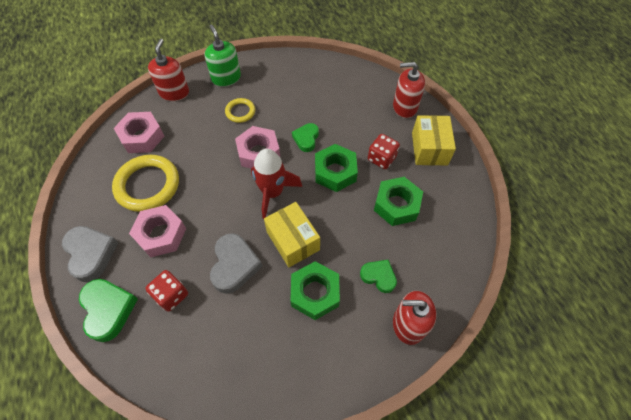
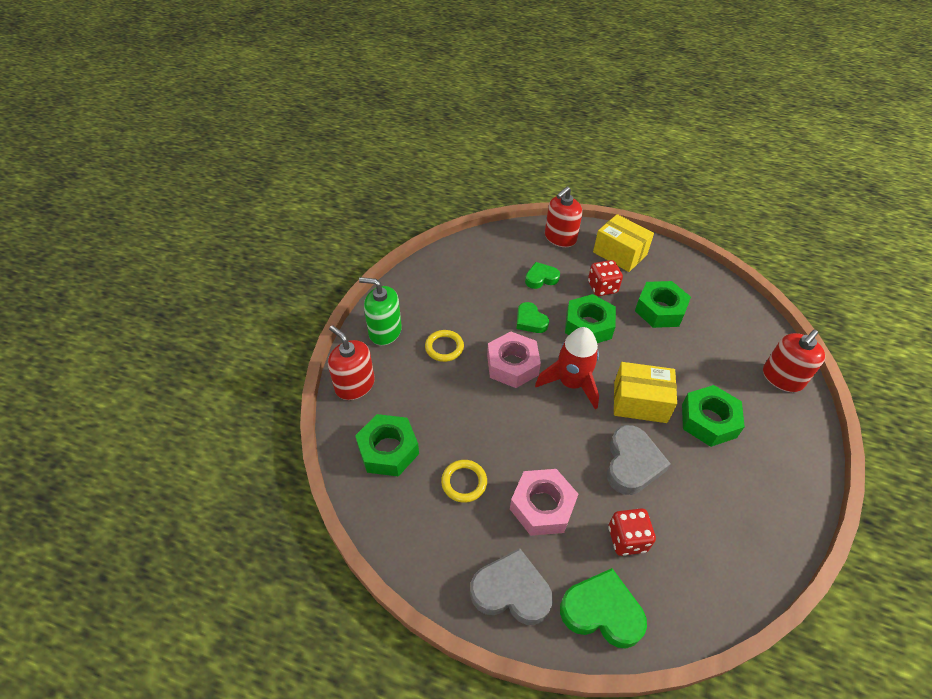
camera: 50 degrees left, 10 degrees down
yellow ring [112,155,179,212] -> yellow ring [441,460,487,503], size x0.52
pink nut [114,112,164,153] -> green nut [355,414,419,477]
grey heart [210,233,263,294] -> grey heart turned 60 degrees clockwise [607,425,671,495]
green heart [360,260,397,293] -> green heart moved to [525,262,560,289]

